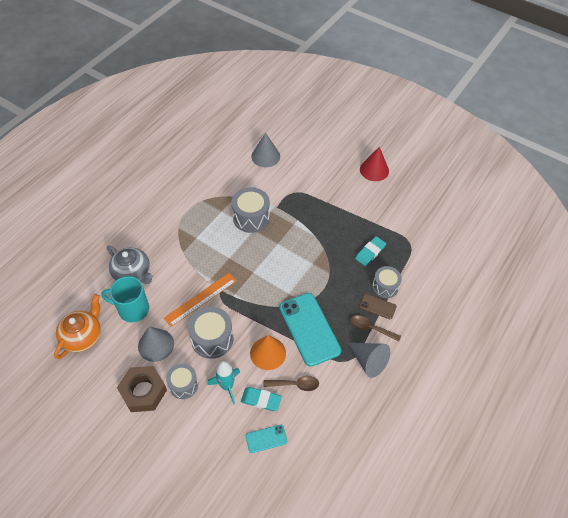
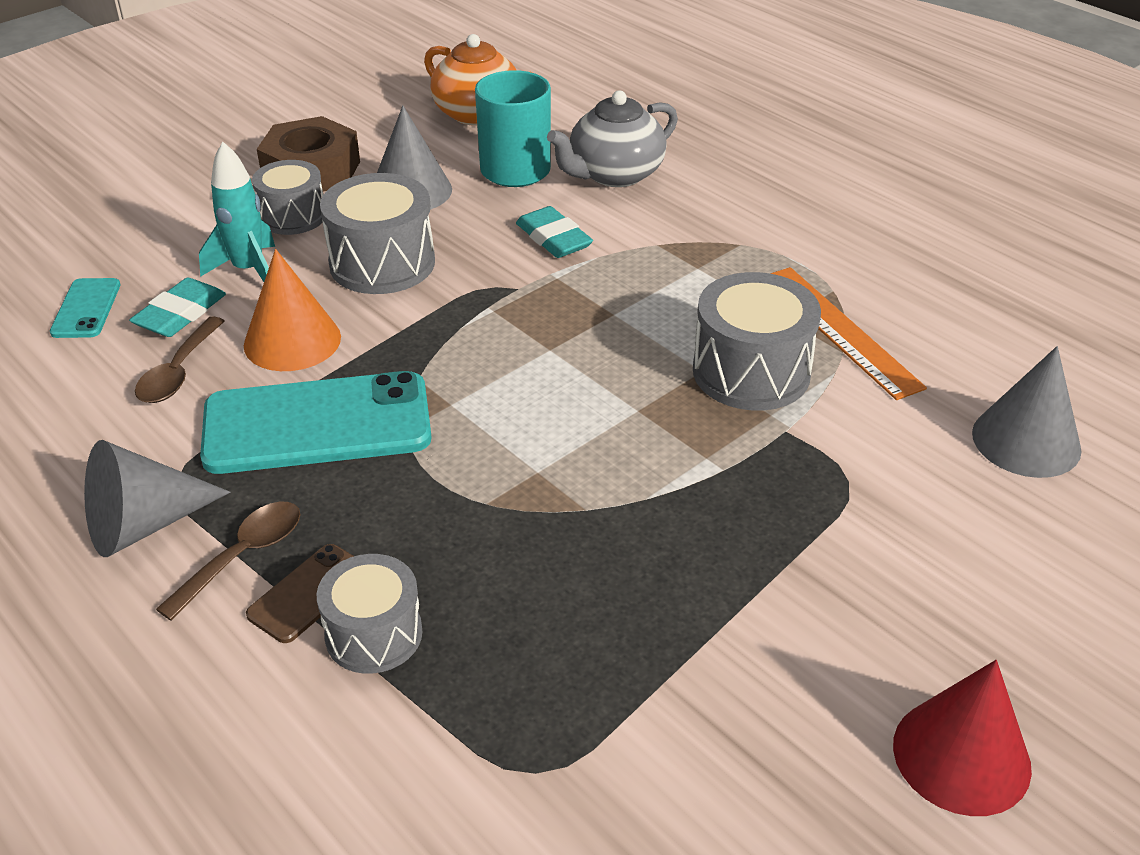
camera: 105 degrees right, 15 degrees down
orange ruler [164,273,236,327] -> orange ruler moved to [770,267,927,400]
turquoise eraser [355,236,386,266] -> turquoise eraser moved to [516,206,593,258]

